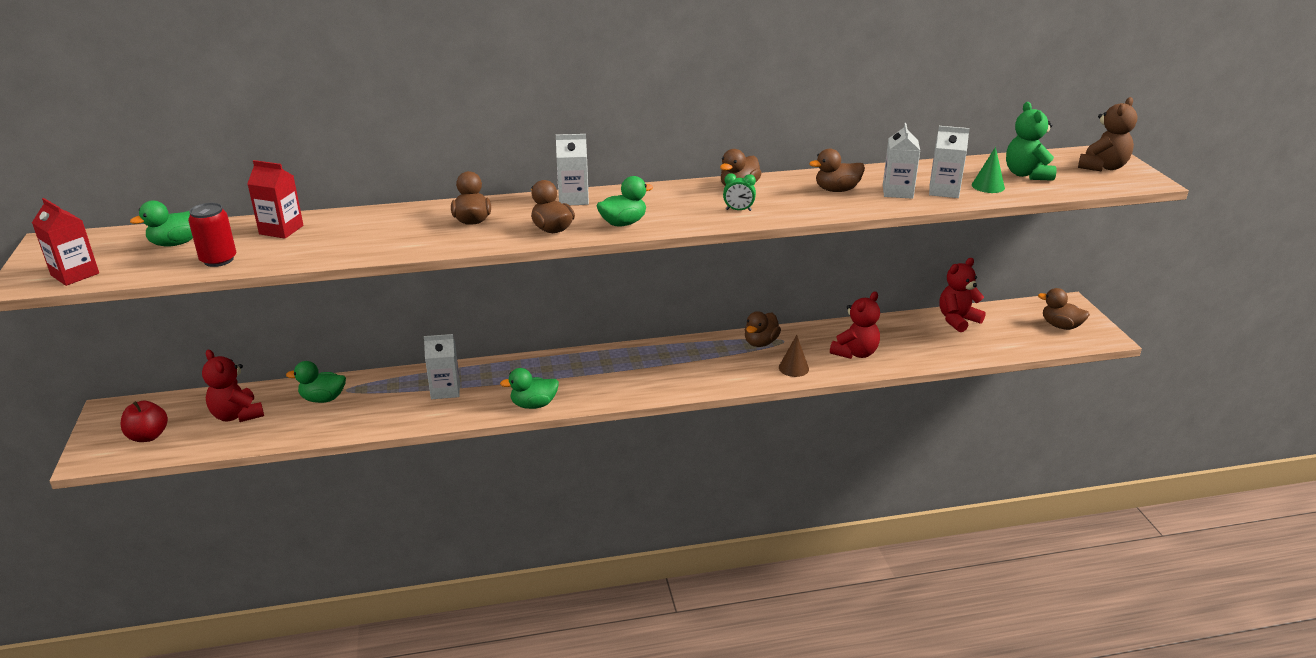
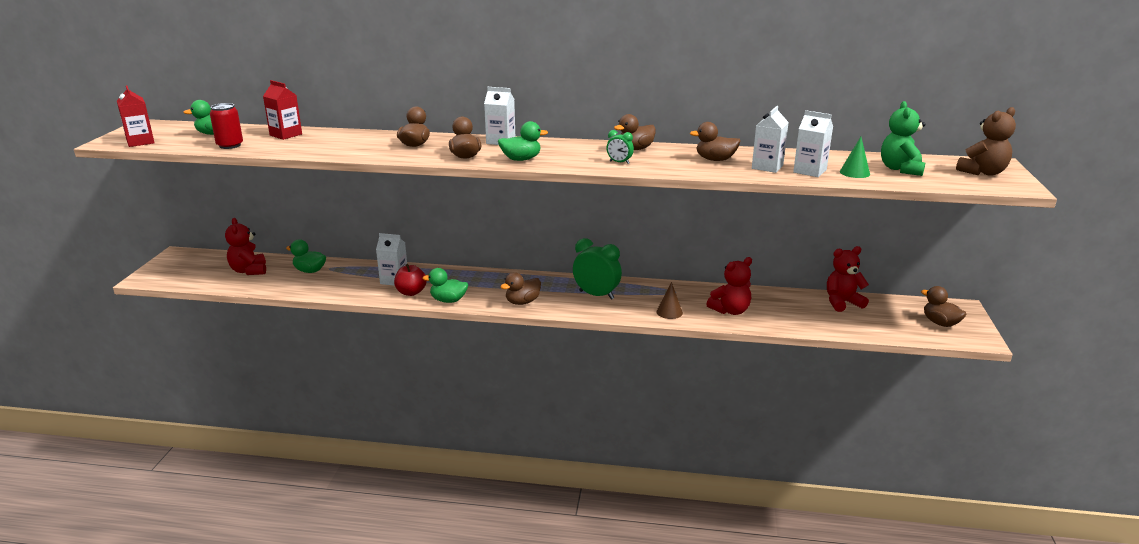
camera: 20 degrees right, 5 degrees down
red apple [121,401,168,442] -> red apple moved to [394,264,427,296]
brown duck [745,311,781,347] -> brown duck moved to [500,272,541,305]
none -> green clock [573,238,622,300]

